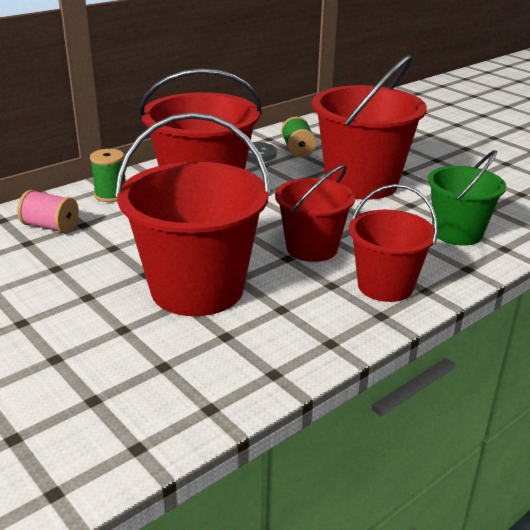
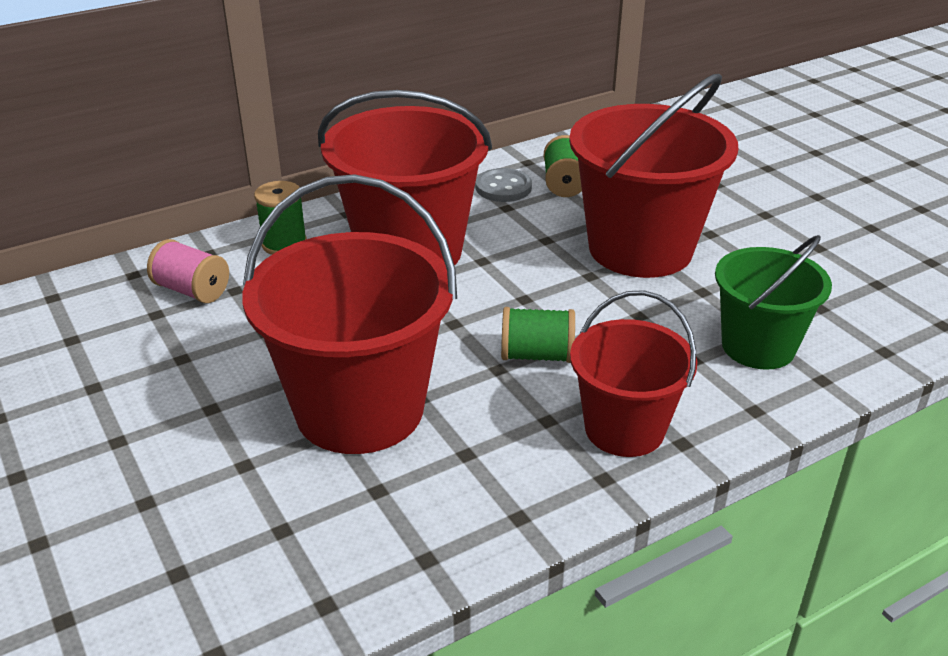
camera: 10 degrees right, 5 degrees up
red bucket [275,165,355,262] -> green spool [501,307,575,363]

